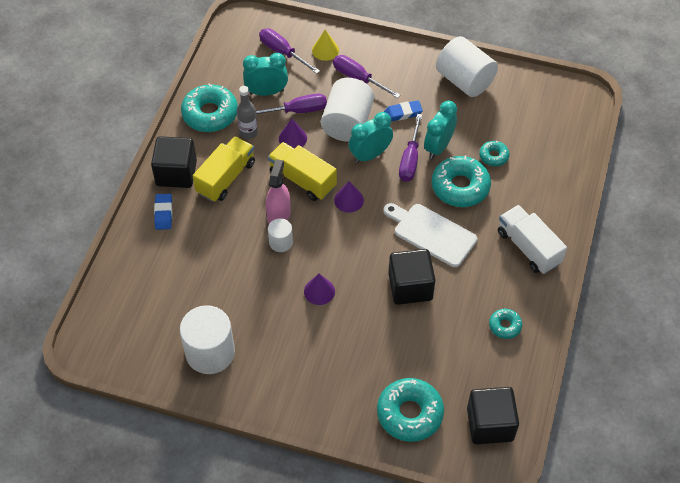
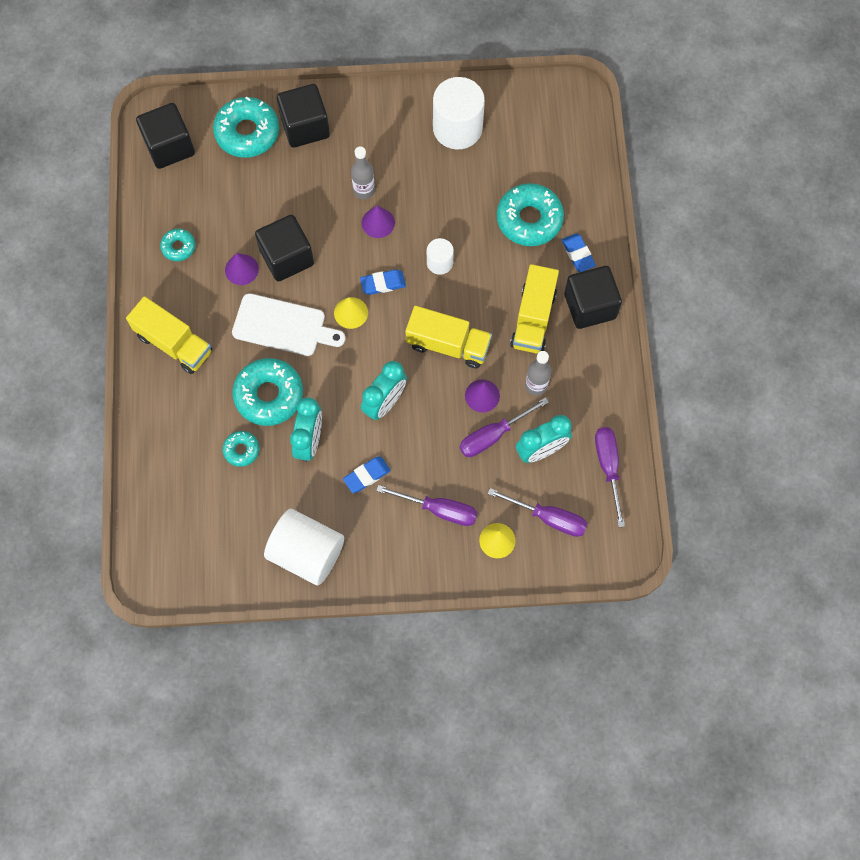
camera: 160 degrees right, 15 degrees up
turquoise donut [181,84,238,132] -> turquoise donut moved to [497,183,564,246]
pink spray bottle [266,159,291,224] -> none
white cylinder [321,78,374,142] -> none
purple cone [334,181,364,213] -> purple cone moved to [225,253,259,285]
purple screwdriver [399,114,422,182] -> purple screwdriver moved to [595,427,625,527]
white truck [498,205,567,274] -> yellow truck [126,296,212,374]
none -> black cube [277,84,330,148]
none -> yellow cone [334,297,368,329]
none -> grey bottle [351,146,375,199]
none -> blue eraser [360,270,406,295]

